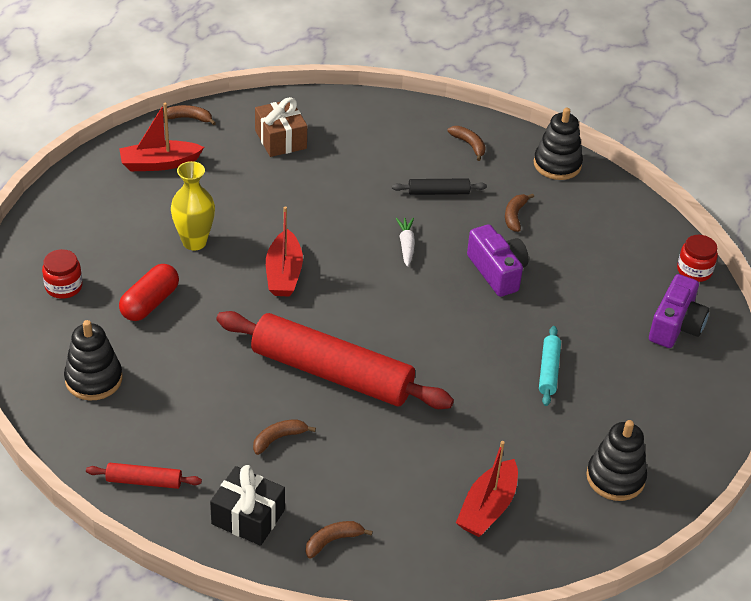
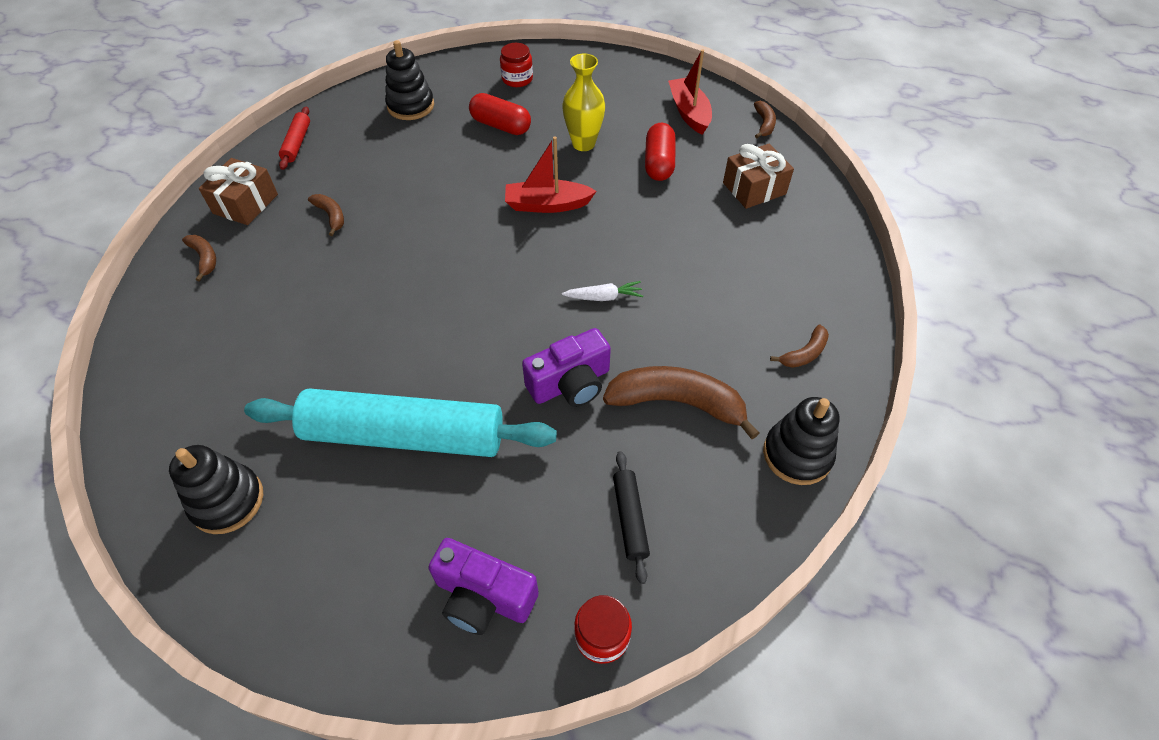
camera: 90 degrees right, 10 degrees up
black gift [210,465,285,546] -> brown gift [199,158,278,225]
red rolling pin [216,311,454,409] -> none
black rolling pin [392,178,487,195] -> black rolling pin moved to [613,451,650,584]
red boat [456,441,518,537] -> none
brown banana [505,194,534,232] -> brown banana [603,366,759,439], size x2.02
turquoise rolling pin [539,326,561,406] -> turquoise rolling pin [244,389,557,457], size x2.38
none -> red capsule [645,123,675,181]

